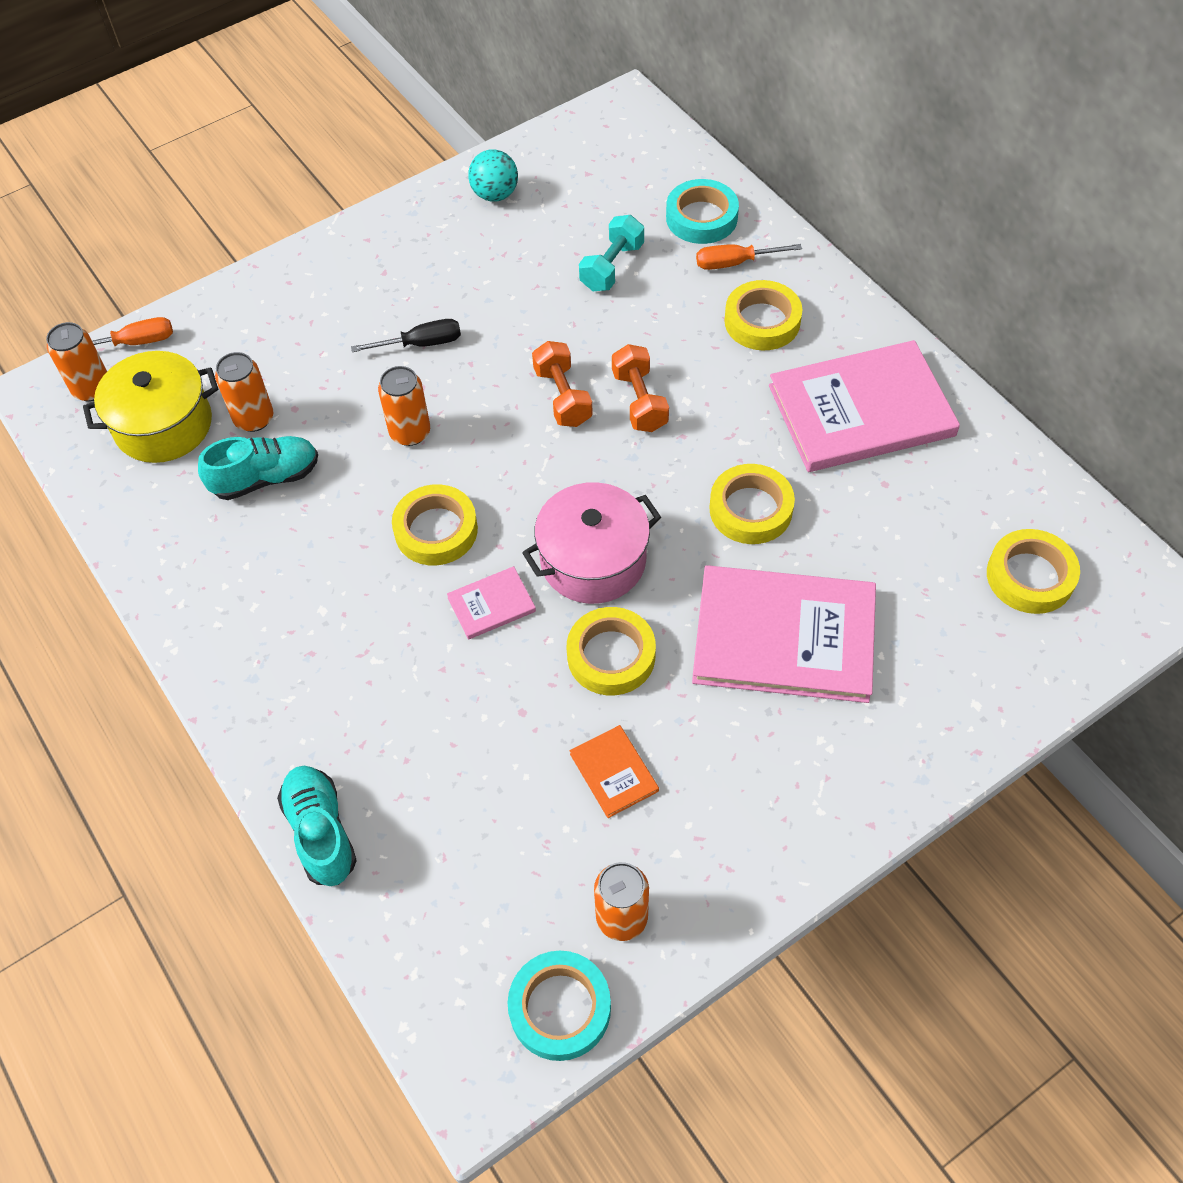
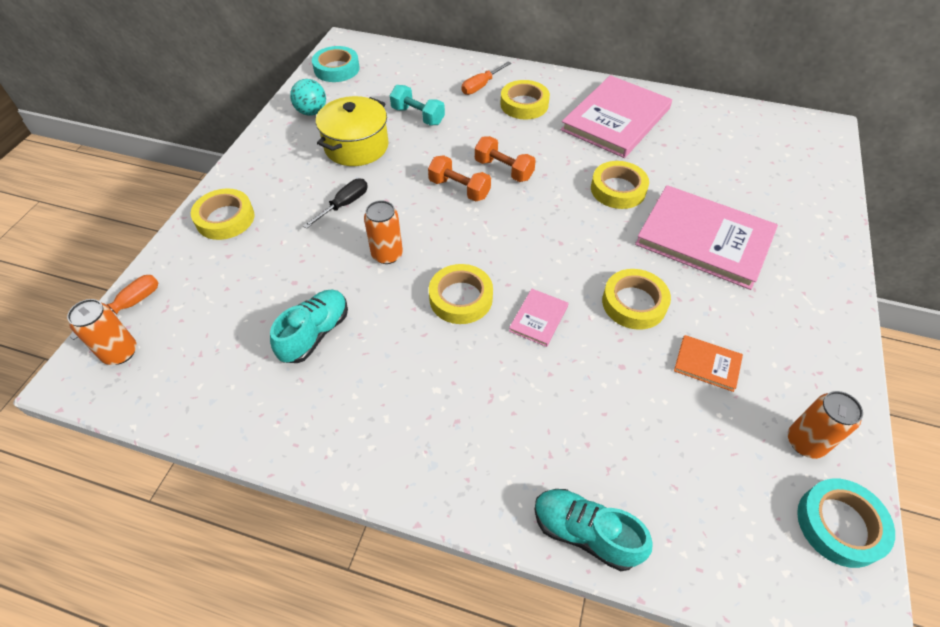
camera: 40 degrees left, 5 degrees down
yellow pot [83,351,218,463] -> yellow pot moved to [316,96,389,166]
orange can [215,352,273,432] -> none
pink pot [522,482,661,604] -> none
turquoise dumbbell [579,215,644,291] -> turquoise dumbbell turned 45 degrees counterclockwise [390,85,445,125]
turquoise tape [666,179,739,244] -> turquoise tape moved to [312,46,360,82]
pink book [692,565,876,703] -> pink book turned 60 degrees clockwise [635,185,778,290]
yellow tape [987,529,1080,614] -> yellow tape moved to [191,188,255,240]

